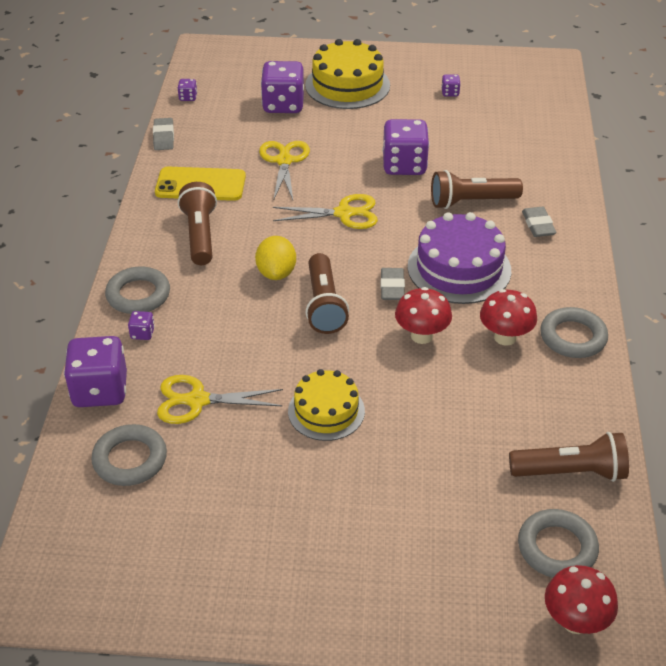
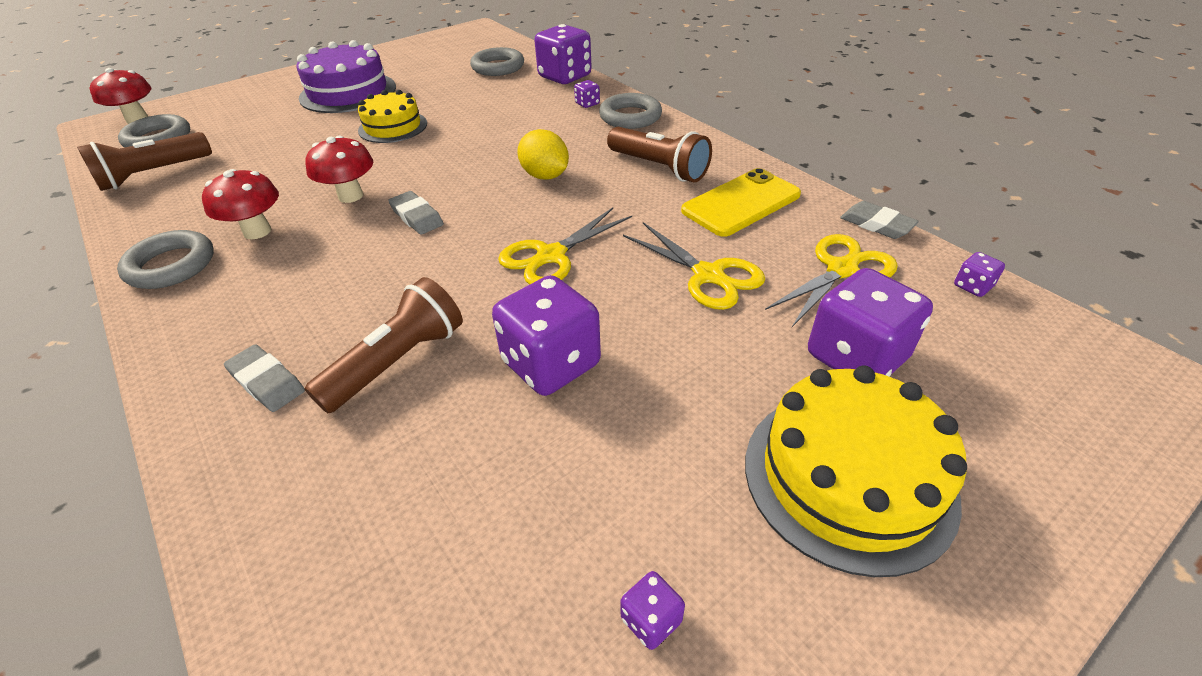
camera: 140 degrees right, 0 degrees up
yellow scissors [157,375,283,424] -> yellow scissors moved to [765,234,898,327]
brown flashlight [306,253,349,334] -> none
purple cake [408,212,511,304] -> purple cake moved to [296,40,396,113]

